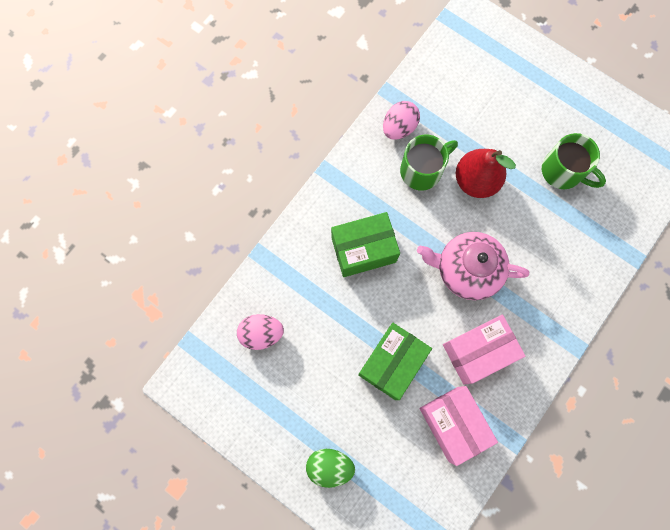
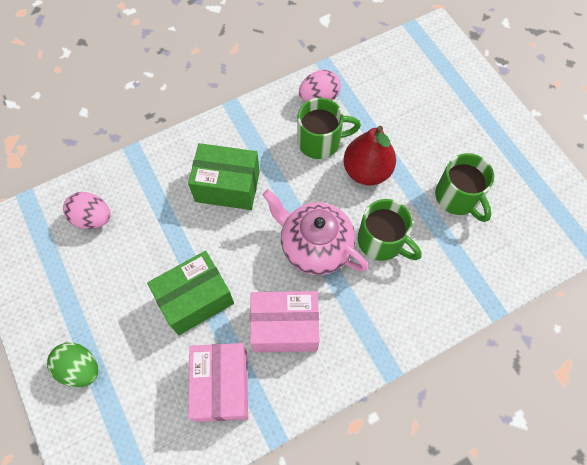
camera: 25 degrees right, 10 degrees down
none -> green mug [358,199,422,261]

